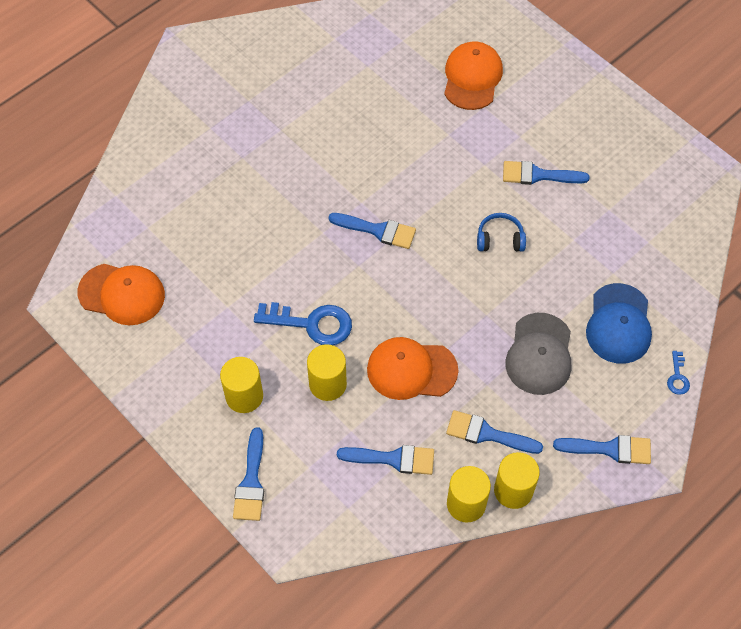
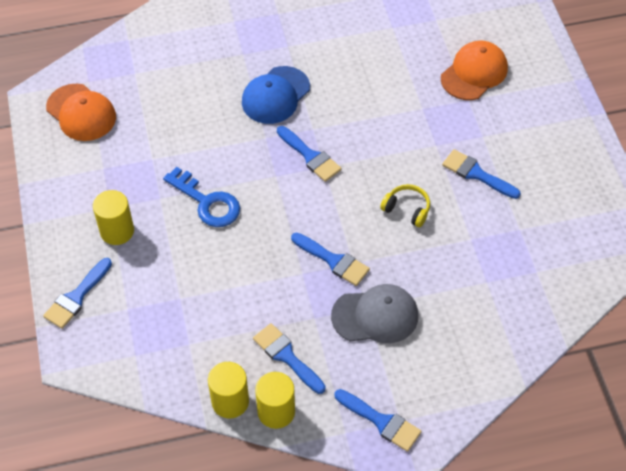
camera: 30 degrees right, 5 degrees down
yellow cylinder [307,344,347,401] -> none
blue brush [337,445,434,475] -> blue brush moved to [291,233,370,286]
orange cap [367,337,458,400] -> none
blue headphones [477,213,526,252] -> yellow headphones [380,184,430,227]
grey cap [506,313,571,395] -> grey cap turned 135 degrees counterclockwise [331,284,418,343]
blue cap [586,283,652,364] -> blue cap moved to [242,66,310,124]
blue key [667,351,690,395] -> none

